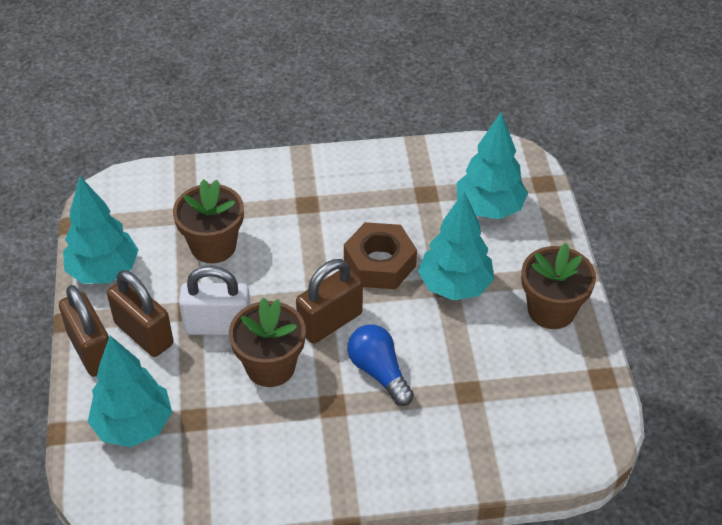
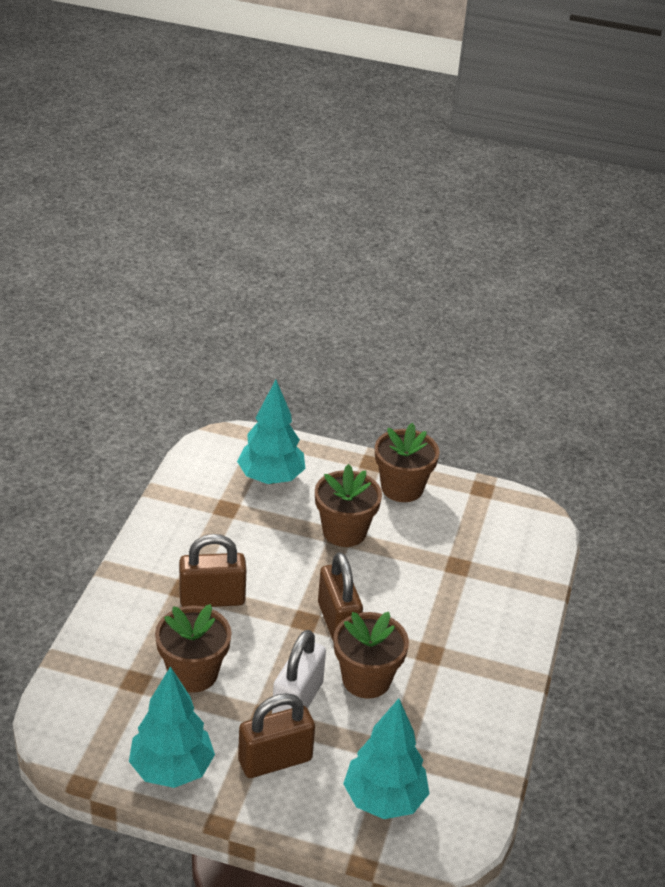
camera: 70 degrees left, 10 degrees down
brown padlock [59,285,109,377] -> brown padlock moved to [179,534,246,607]
brown nut [344,222,417,289] -> none
blue light bulb [347,324,414,406] -> none
turquoise tree [418,191,494,300] -> brown flower pot [315,464,382,547]

